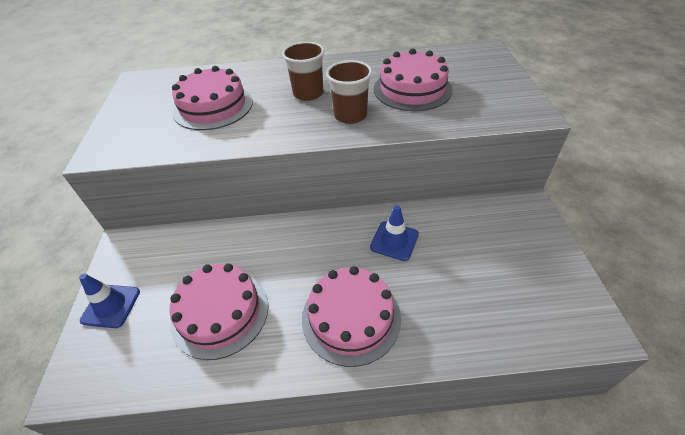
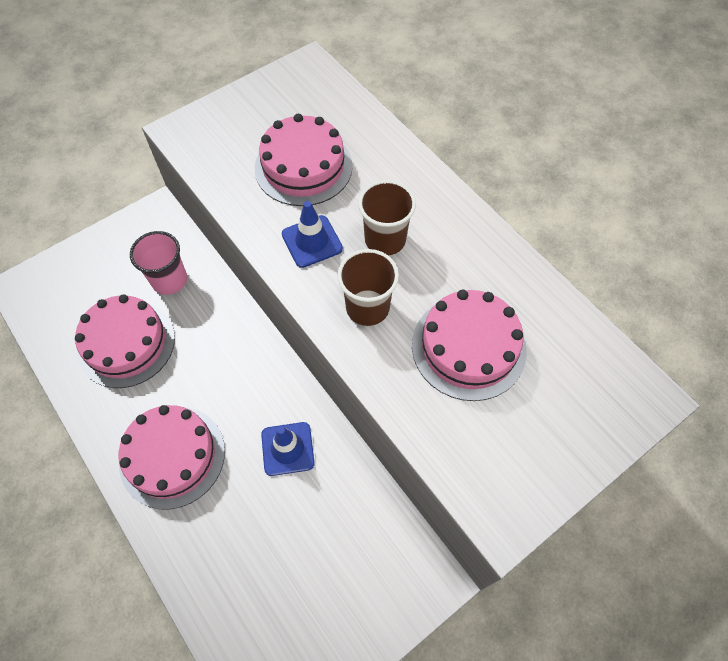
camera: 55 degrees right, 15 degrees up
blue traffic cone [79,273,140,328] -> blue traffic cone moved to [282,201,343,268]
none -> pink cup [130,231,187,295]

